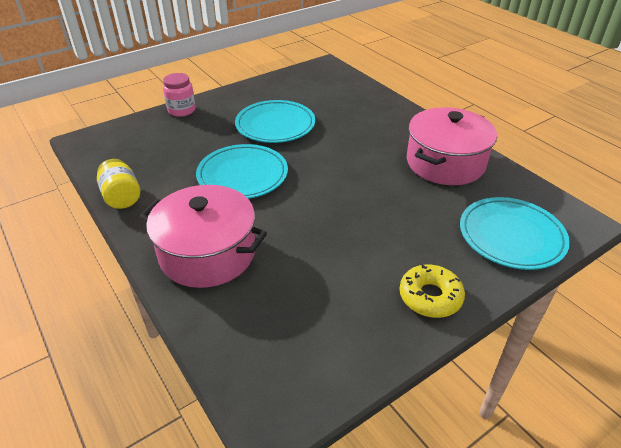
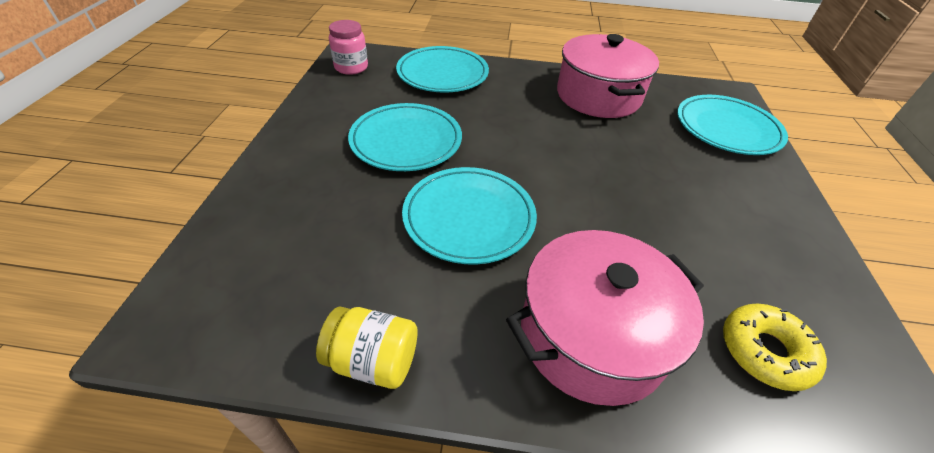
camera: 50 degrees left, 5 degrees up
pink jar [163,73,196,117] -> pink jar moved to [329,20,368,75]
yellow donut [399,264,465,318] -> yellow donut moved to [723,303,827,391]
none -> turquoise plate [396,46,489,93]

